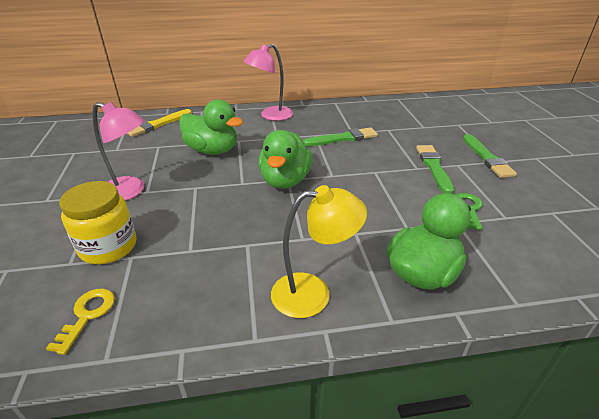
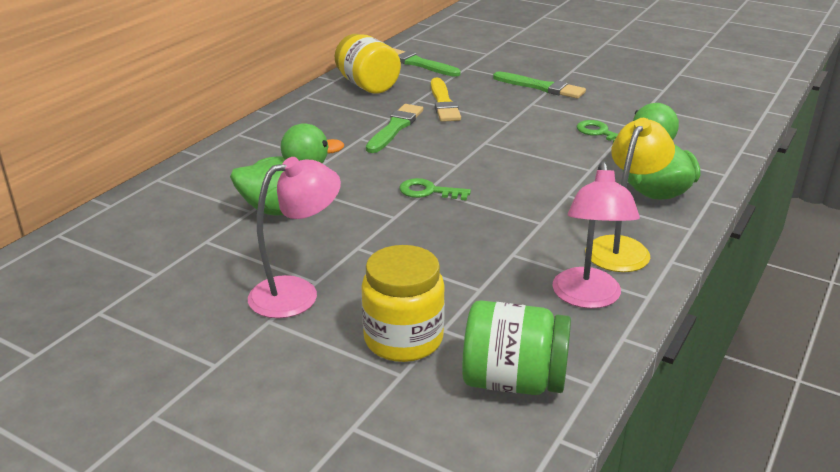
camera: 50 degrees left, 5 degrees down
yellow key [46,289,115,355] -> green jar [462,300,571,395]
yellow brush [126,109,192,137] -> yellow brush moved to [431,78,461,122]
pink lamp [244,44,293,121] -> pink lamp moved to [552,161,640,309]
green duck [258,130,313,189] -> green key [400,178,471,201]
green brush [416,145,454,194] -> green brush moved to [393,48,461,77]
none -> yellow jar [335,34,401,94]

